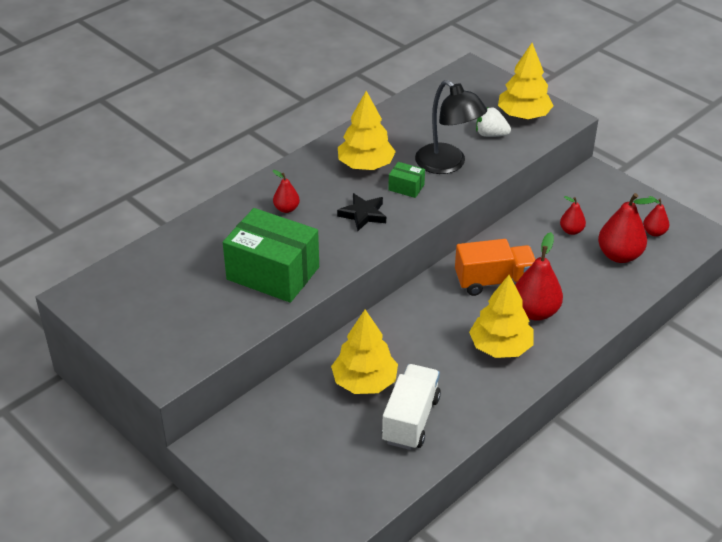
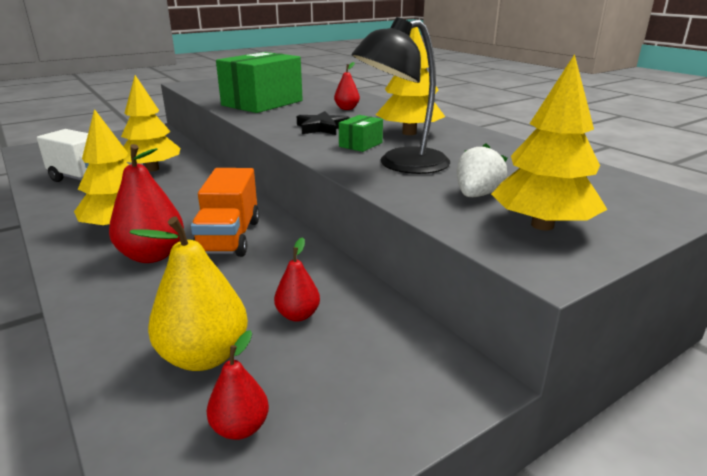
camera: 100 degrees right, 15 degrees down
red pear [598,193,656,263] -> yellow pear [130,216,248,371]

